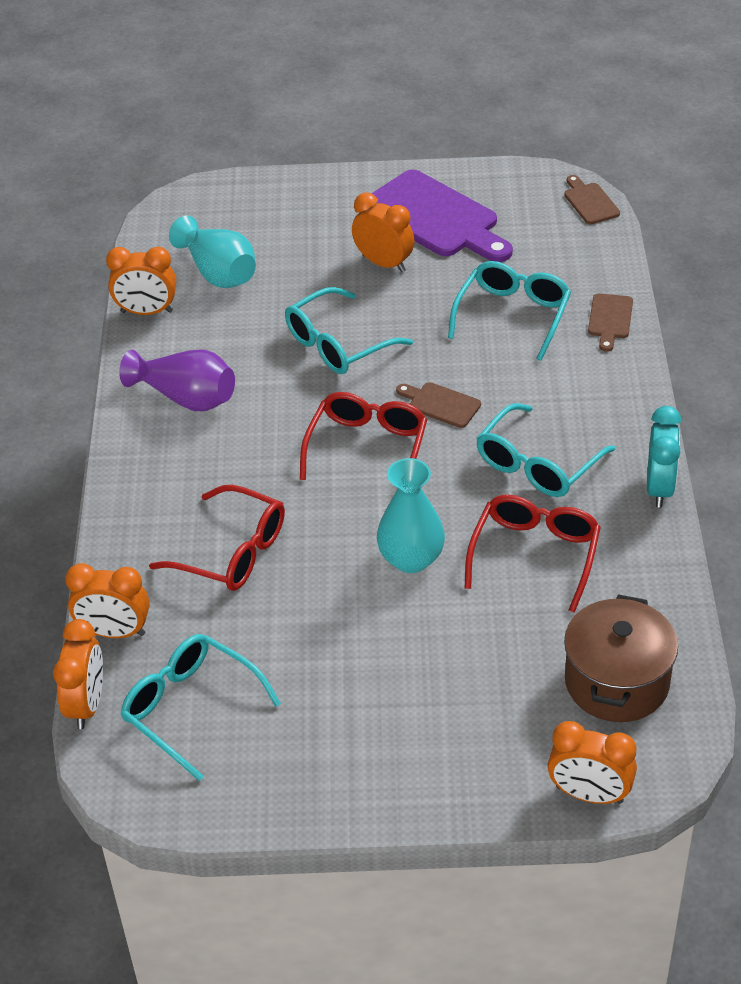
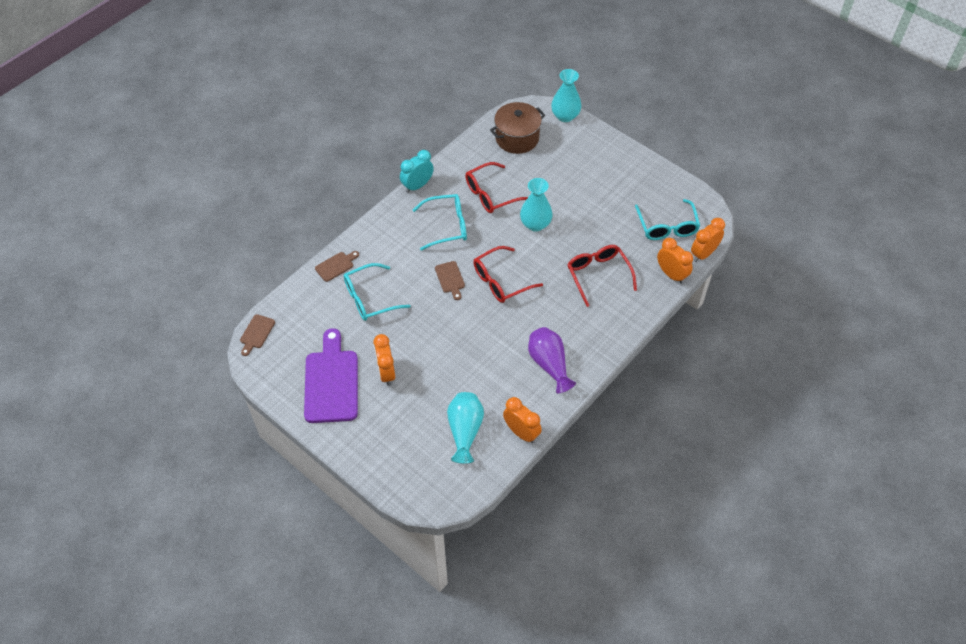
camera: 140 degrees left, 10 degrees up
turquoise glasses [285,287,413,374] -> none
orange clock [548,721,637,804] -> turquoise vase [551,69,581,122]

